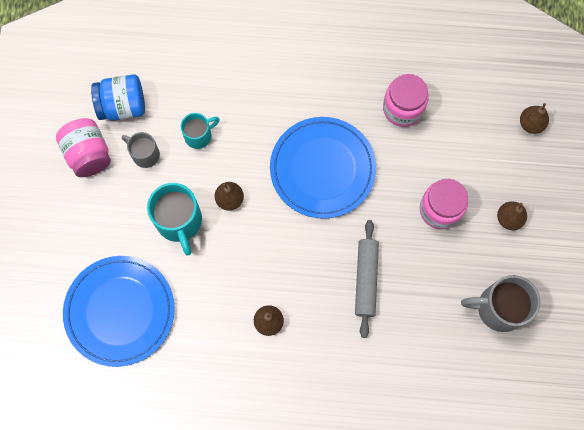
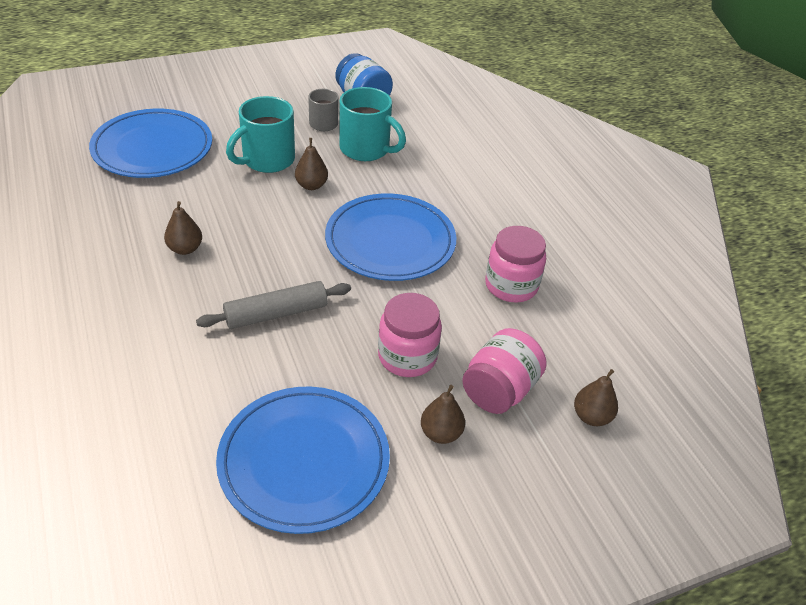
camera: 60 degrees right, 30 degrees down
pink jar [56,118,111,177] -> pink jar moved to [462,328,546,414]
turquoise mug [181,113,220,149] -> turquoise mug [339,87,406,161], size x1.67
grey mug [461,275,541,332] -> blue plate [216,387,390,534]

